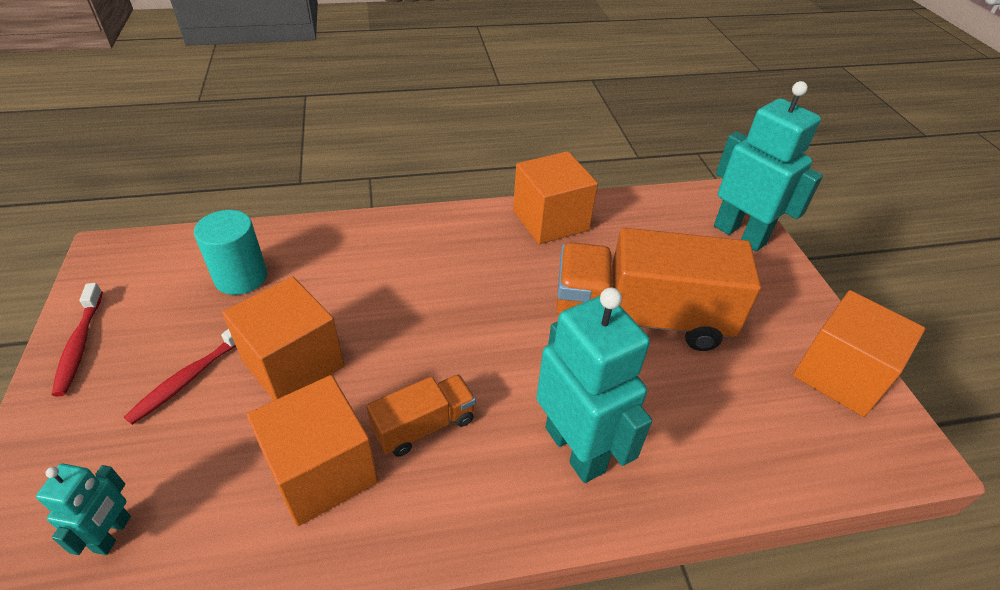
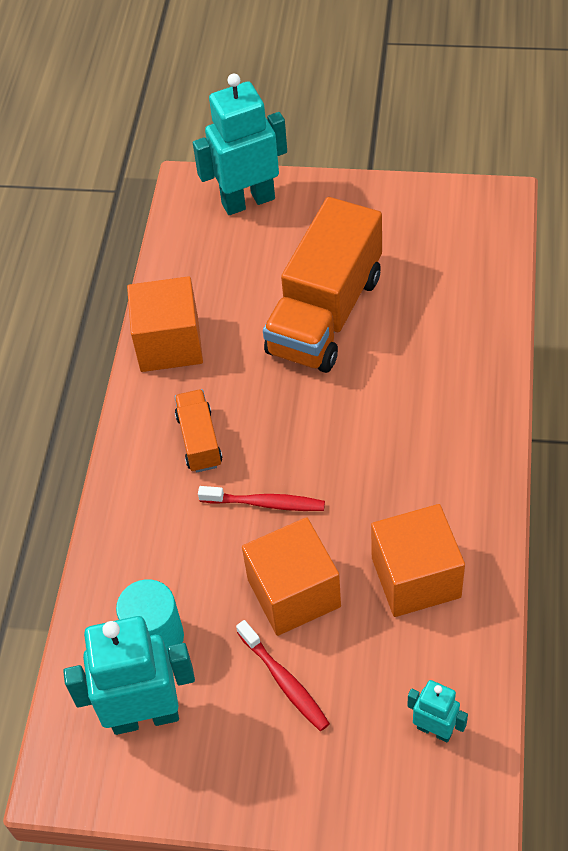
camera: 65 degrees left, 10 degrees up
red toothbrush [52,283,103,397] -> red toothbrush moved to [198,486,325,511]
orange truck [367,374,476,457] -> orange truck moved to [175,389,223,473]
turquoise robot [536,288,652,483] -> turquoise robot moved to [63,616,195,735]
orange cube [793,290,925,417] -> none

